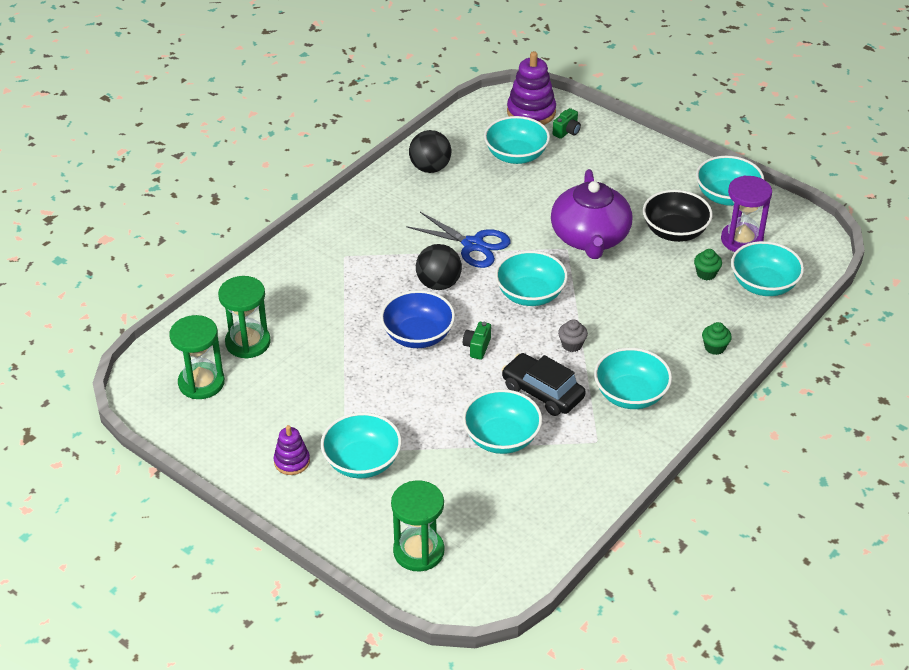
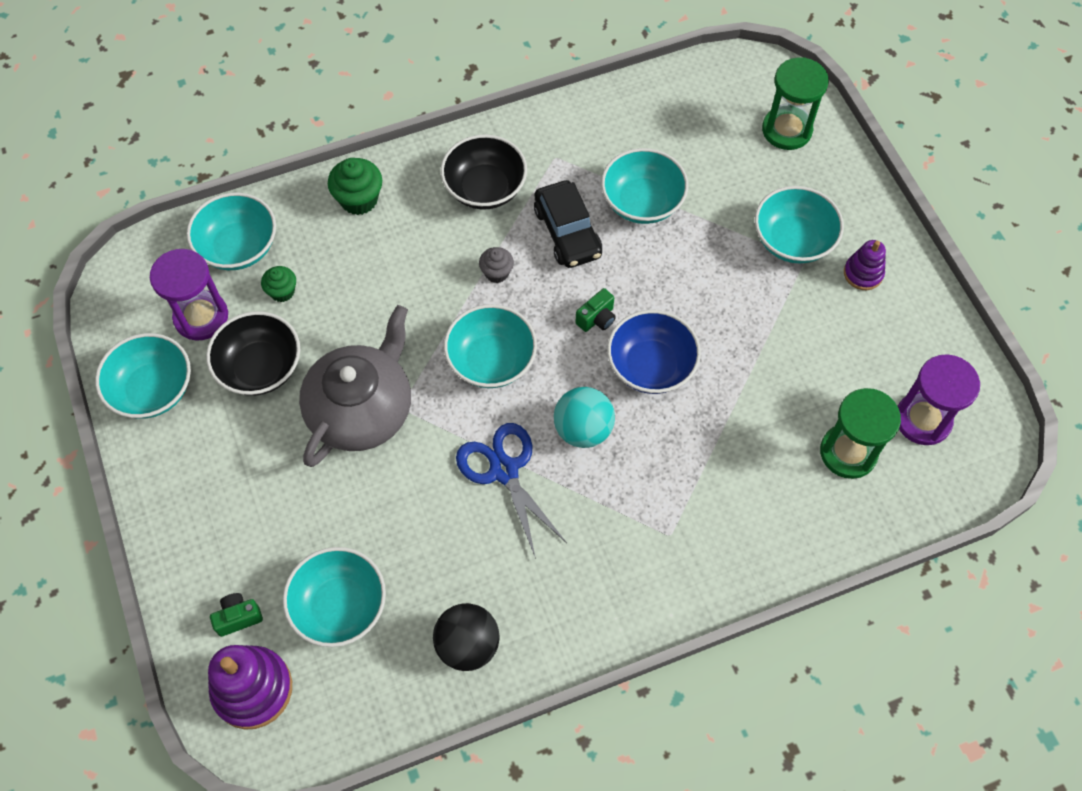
camera: 150 degrees left, 20 degrees up
green hourglass [169,315,225,399] -> purple hourglass [898,354,980,445]
black ball [416,244,462,290] -> turquoise ball [554,387,615,448]
purple teapot [551,169,632,259] -> grey teapot [299,305,411,467]
turquoise bowl [594,348,672,409] -> black bowl [441,134,527,210]
green cupcake [702,322,732,355] -> green cupcake [328,158,382,215], size x1.60

